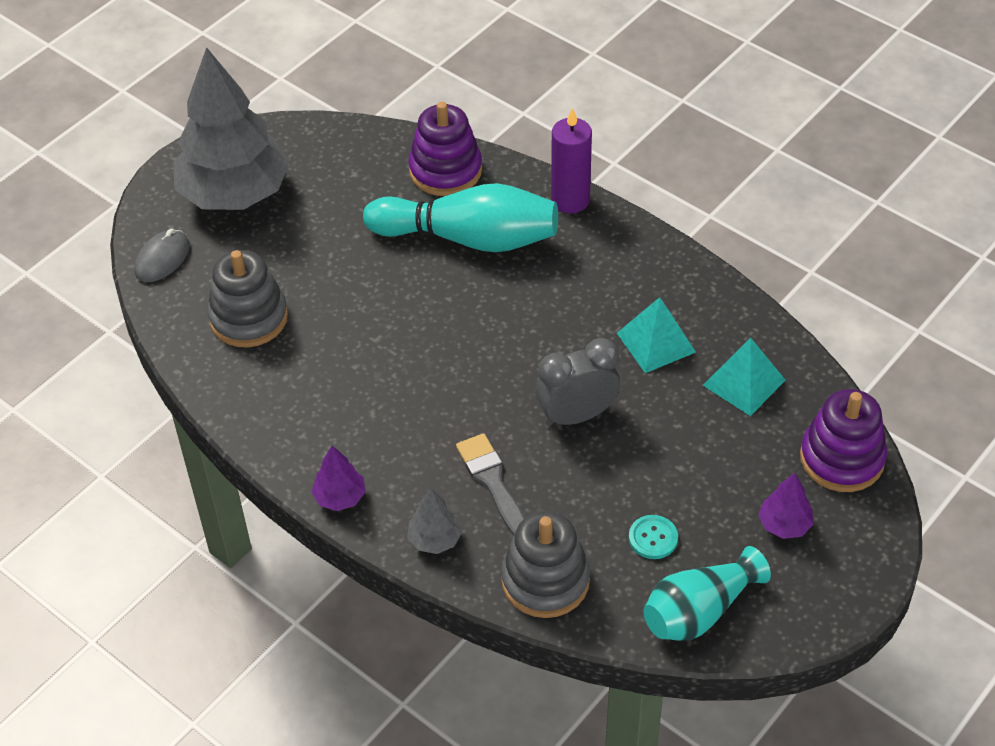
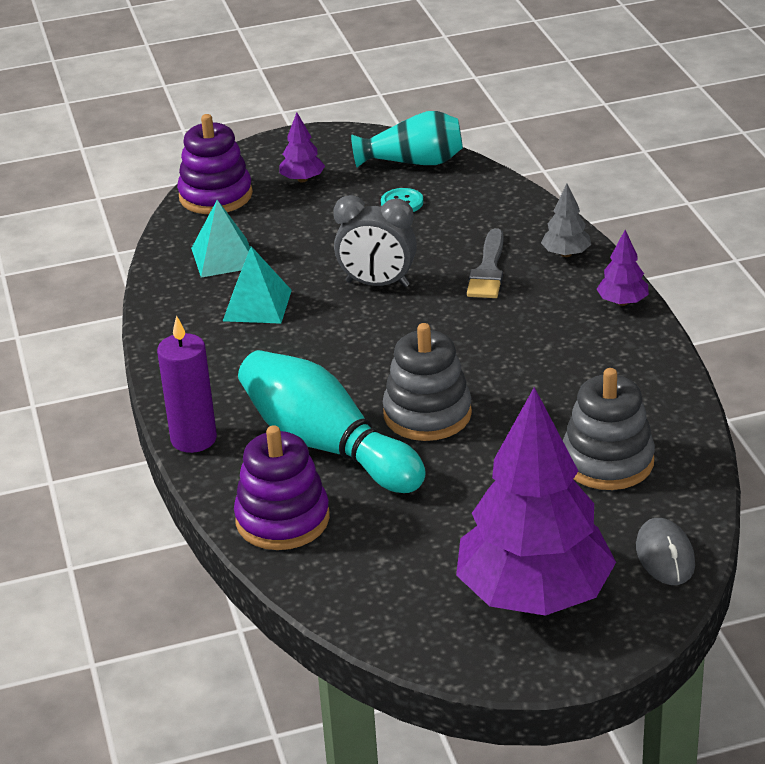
camera: 145 degrees left, 15 degrees down
grey mouse [135,229,190,282] -> grey mouse turned 75 degrees counterclockwise [636,518,695,585]
grey tree [173,47,290,210] -> purple tree [456,387,616,616]
grey stacking toy [501,511,590,618] -> grey stacking toy moved to [383,323,472,441]

